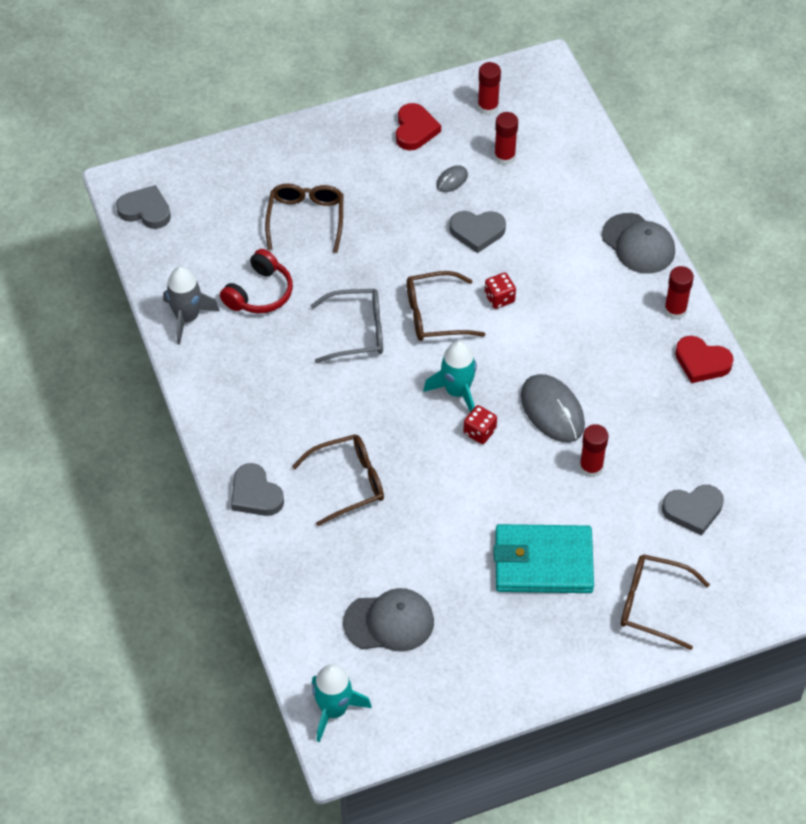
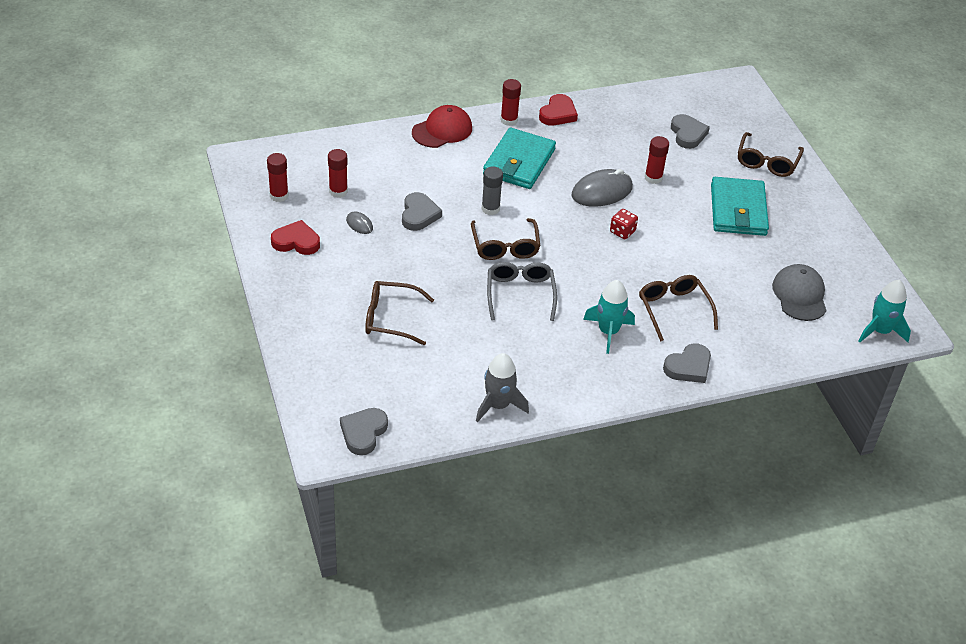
camera: 90 degrees left, 10 degrees down
red headphones [220,249,293,314] -> none
turquoise rocket [423,341,477,412] -> turquoise rocket moved to [583,280,635,354]
red dice [485,273,516,309] -> grey glue stick [482,166,503,215]
grey cap [602,213,675,274] -> red cap [412,105,472,148]
none -> turquoise wallet [483,128,556,189]

